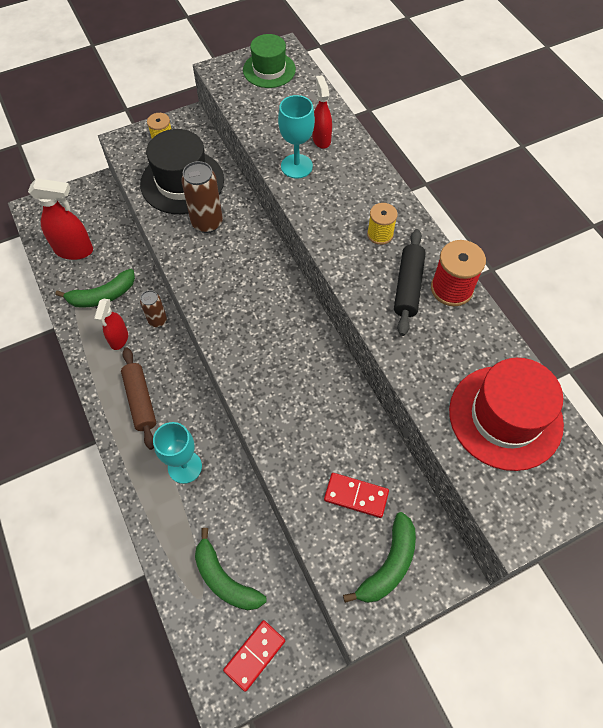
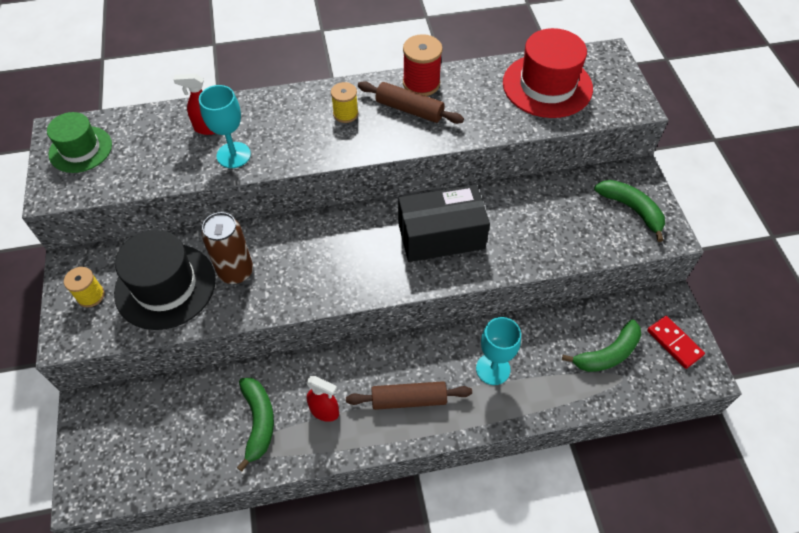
camera: 75 degrees left, 5 degrees down
red spray bottle [28,178,93,260] -> none
brown can [140,290,167,327] -> none
red domino [324,473,389,518] -> none
black rolling pin [394,229,426,336] -> brown rolling pin [358,81,464,124]
none -> black box [398,185,490,262]

